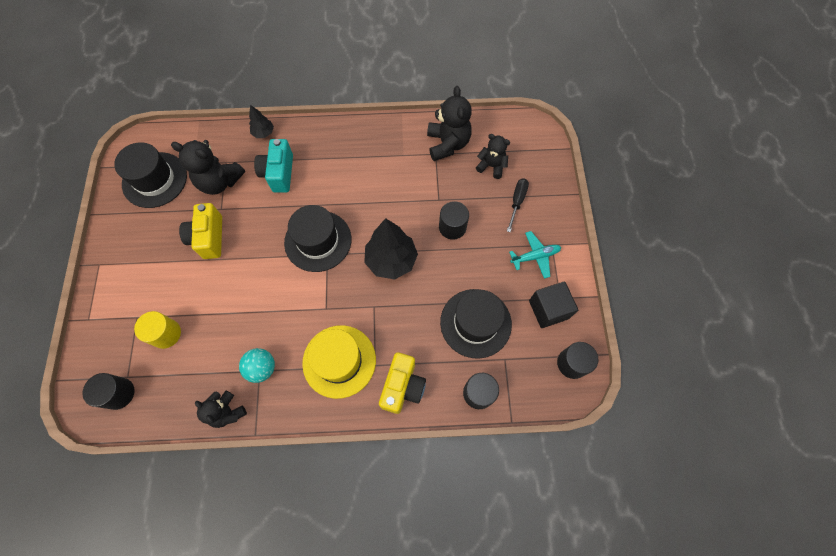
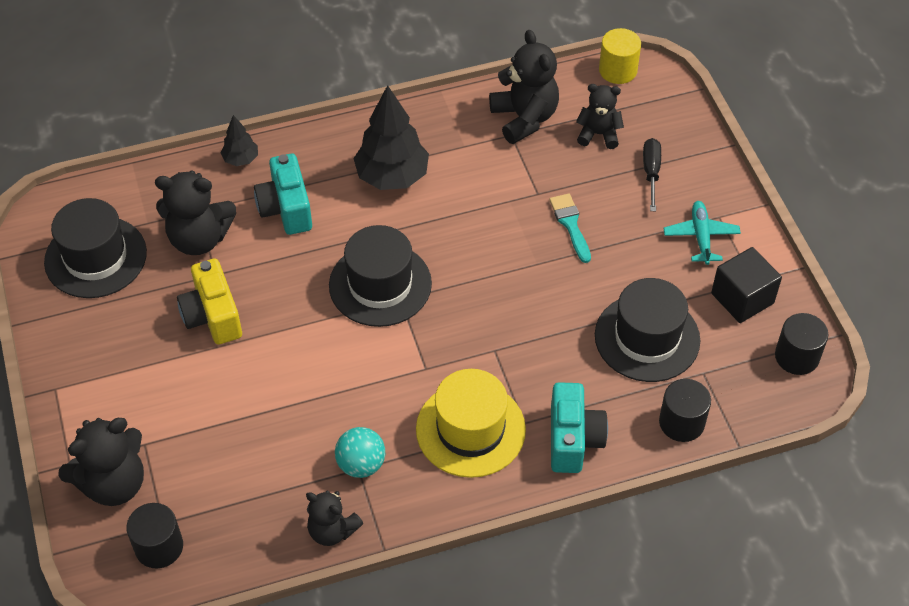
camera: 15 degrees left, 15 degrees down
yellow cylinder [134,311,181,349] -> yellow cylinder moved to [599,28,641,84]
black tree [364,218,418,280] -> black tree moved to [353,85,429,190]
yellow camera [379,352,426,414] -> turquoise camera [551,382,608,473]
black cylinder [439,201,469,240] -> turquoise brush [549,194,591,263]
turquoise plane [509,231,561,279] -> turquoise plane turned 60 degrees counterclockwise [663,201,741,265]
none -> black teddy bear [58,418,144,506]

